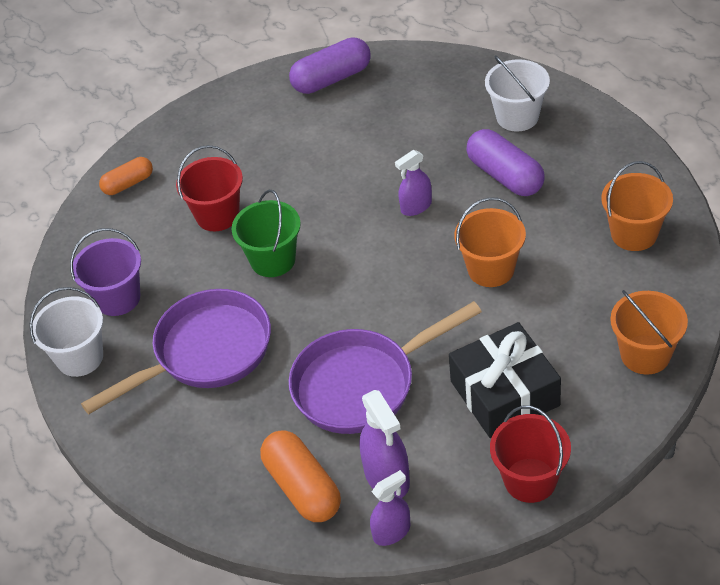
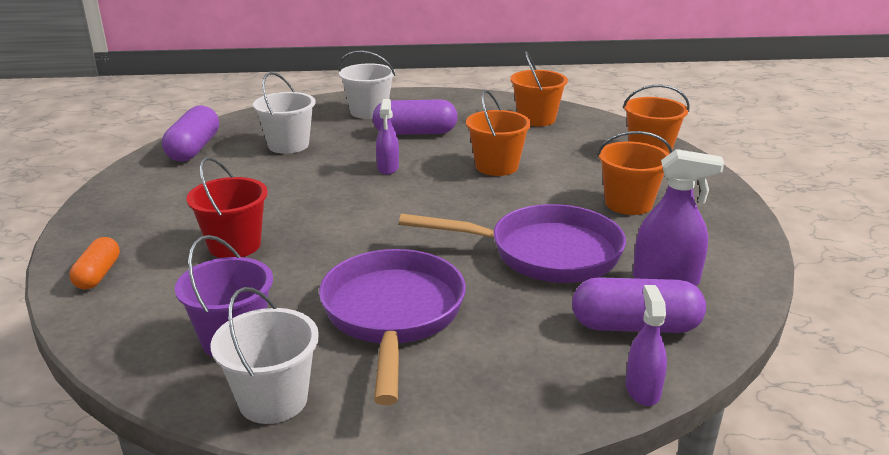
camera: 60 degrees left, 20 degrees down
green bucket [232,190,301,277] -> none
orange capsule [260,430,341,522] -> purple capsule [572,277,706,333]
purple pan [289,301,482,434] -> purple pan turned 90 degrees counterclockwise [399,204,626,283]
purple spray bottle [370,470,411,546] -> purple spray bottle moved to [625,285,667,406]
black gift [449,322,561,438] -> orange bucket [597,131,673,215]
red bucket [490,406,571,503] -> none
none -> white bucket [253,72,315,154]

